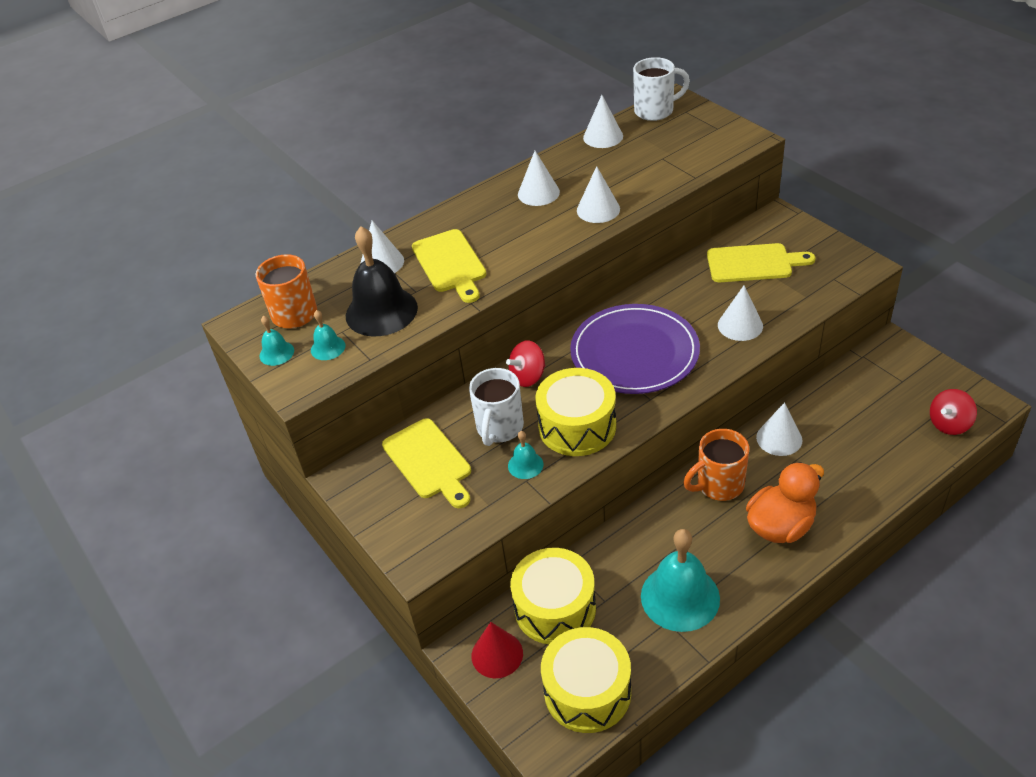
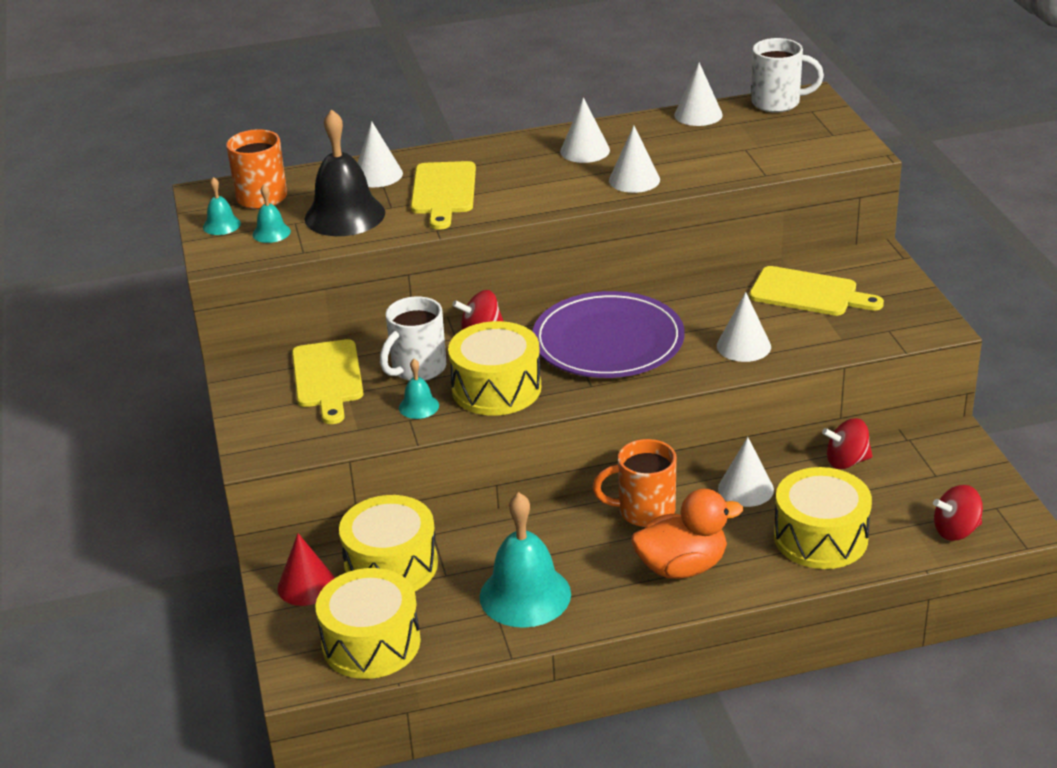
camera: 20 degrees right, 10 degrees down
none -> yellow drum [774,467,872,569]
none -> red spinning top [822,418,873,469]

